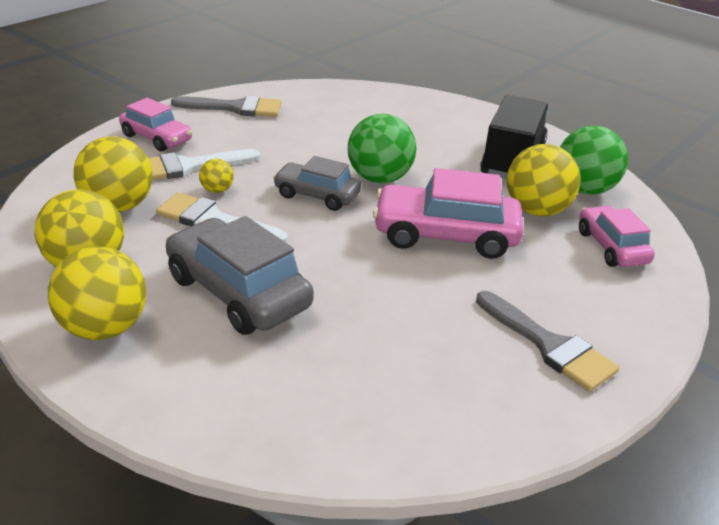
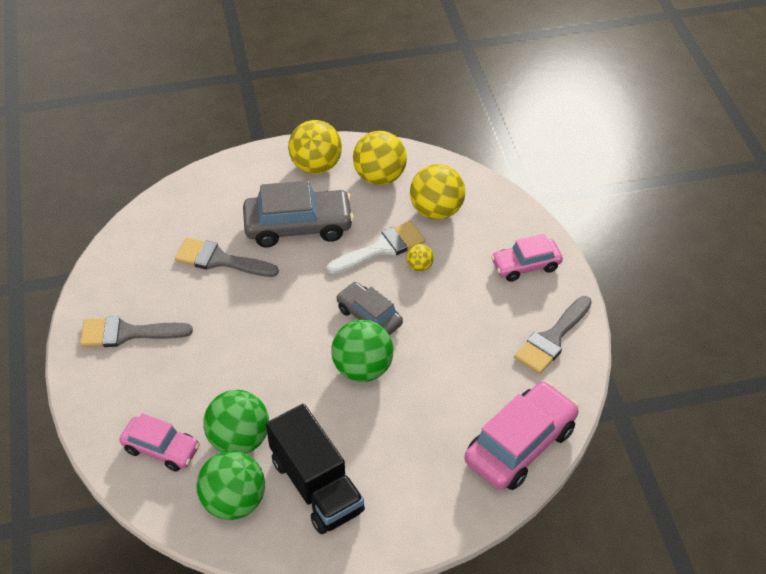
camera: 130 degrees right, 15 degrees up
white brush [148,149,260,180] -> none
grey car [273,156,361,211] -> grey car turned 105 degrees counterclockwise [336,282,403,335]
pink car [373,168,524,259] -> pink car moved to [465,381,579,490]
yellow ball [507,144,581,216] -> green ball [204,390,269,454]
none -> grey brush [175,238,279,277]

